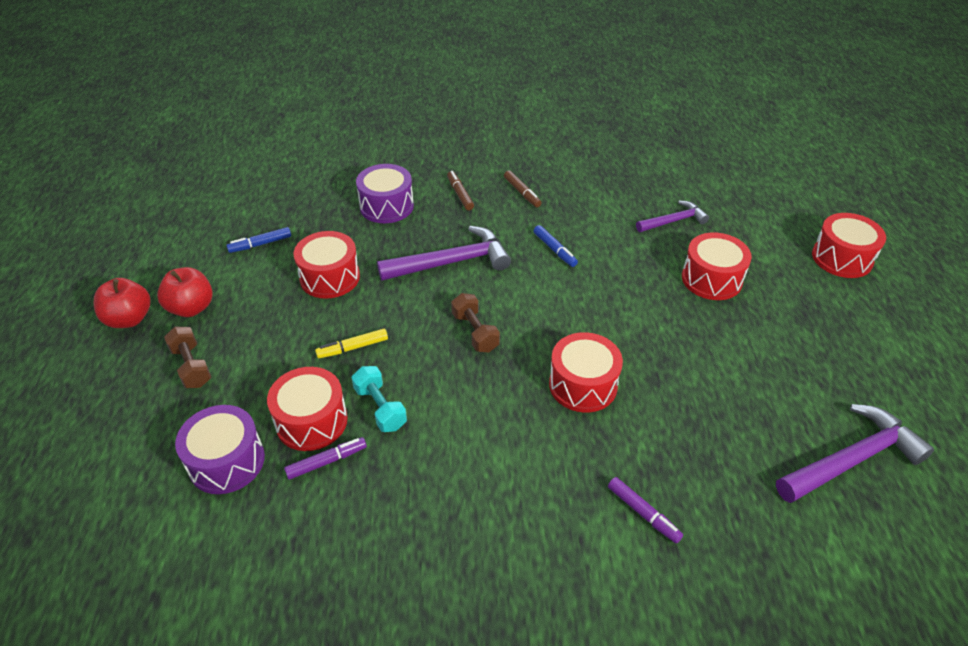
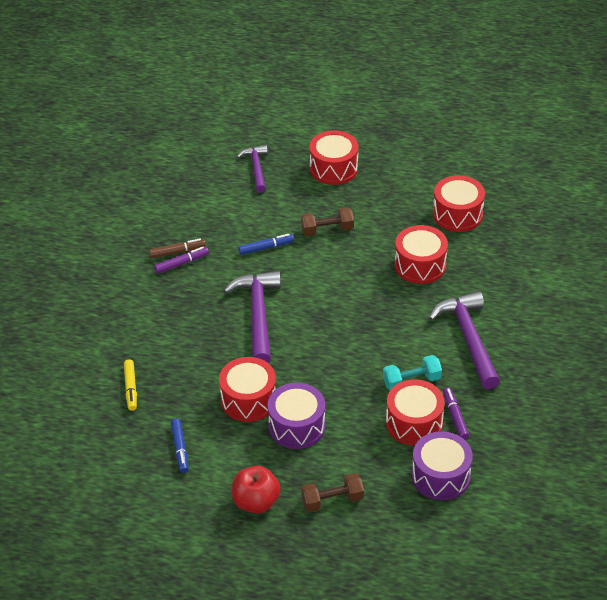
camera: 75 degrees left, 0 degrees up
red apple [94,278,150,328] -> none
yellow marker [315,329,388,358] -> yellow marker moved to [124,359,137,411]
purple drum [356,164,414,223] -> purple drum moved to [268,383,325,449]
brown marker [447,171,474,210] -> none
brown dumbbell [451,293,500,352] -> brown dumbbell moved to [301,207,354,236]
purple marker [608,477,683,544] -> purple marker moved to [154,247,209,274]
purple hammer [776,404,934,503] -> purple hammer moved to [429,291,500,389]
red drum [812,213,886,278] -> red drum moved to [433,175,485,232]

